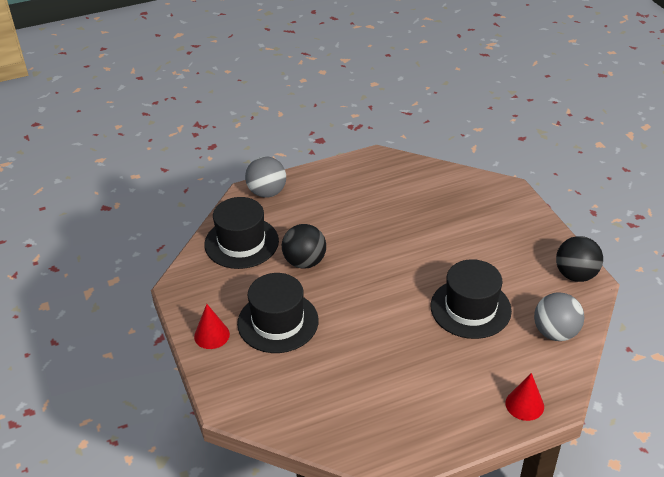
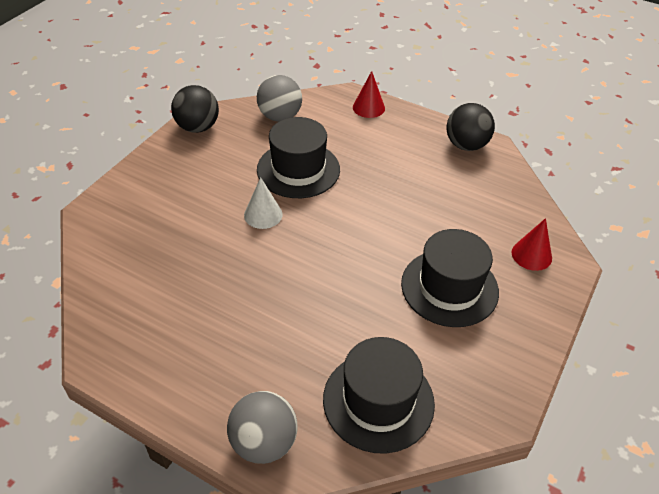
camera: 130 degrees left, 5 degrees up
red cone [194,304,230,349] -> red cone moved to [512,218,552,271]
black ball [282,224,326,269] -> black ball moved to [446,103,495,151]
none -> white cone [244,177,283,229]

